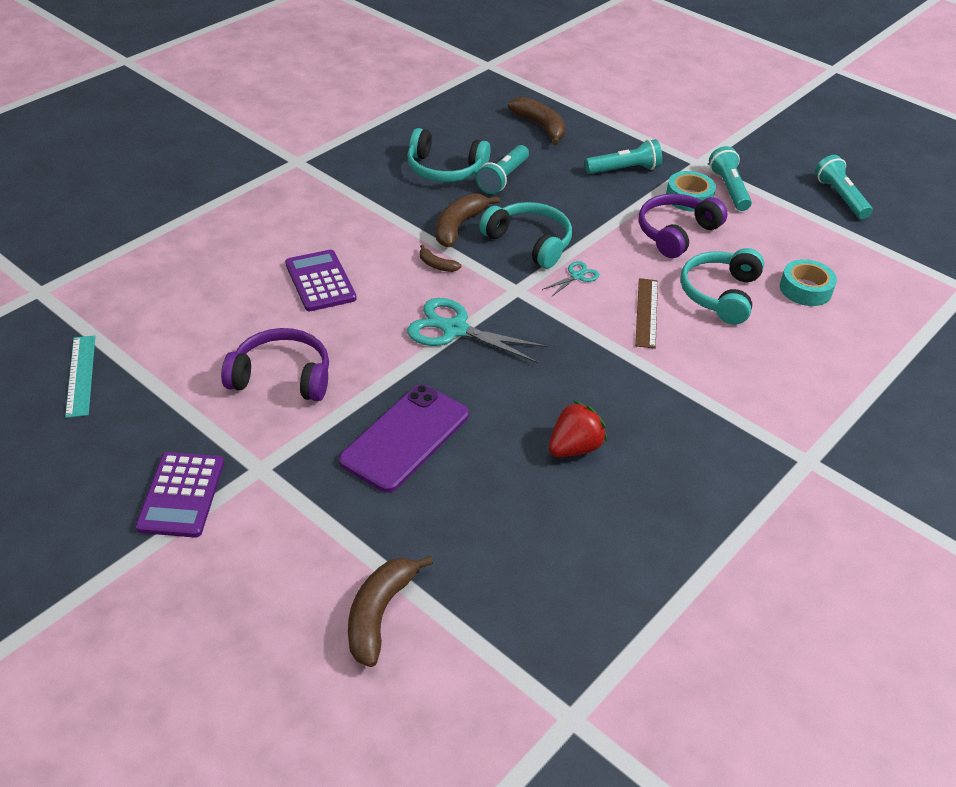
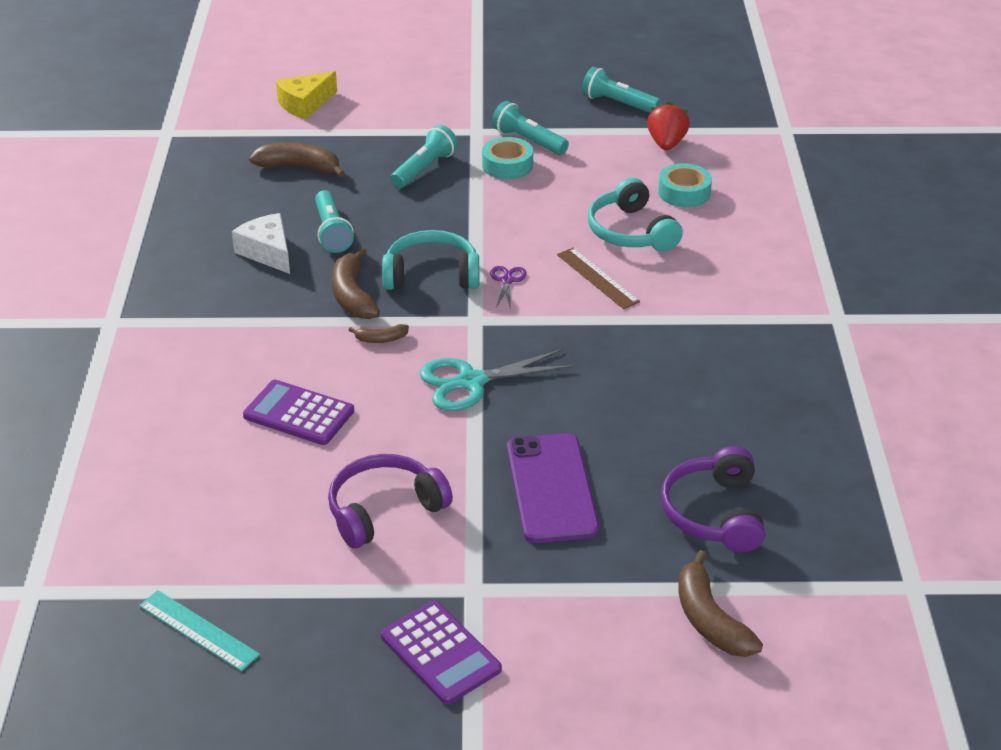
camera: 40 degrees left, 5 degrees down
turquoise headphones [407,128,491,182] -> white cheese [232,213,290,274]
turquoise scissors [542,261,599,297] -> purple scissors [490,266,527,309]
red strawberry [549,401,607,457] -> red strawberry moved to [647,102,690,150]
purple headphones [639,194,728,258] -> purple headphones moved to [661,446,765,552]
none -> yellow cheese [276,71,337,119]

